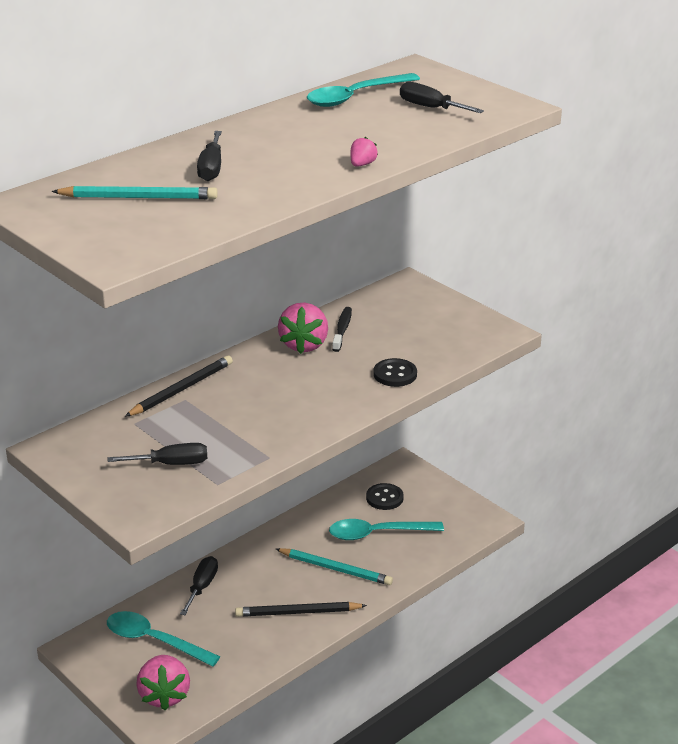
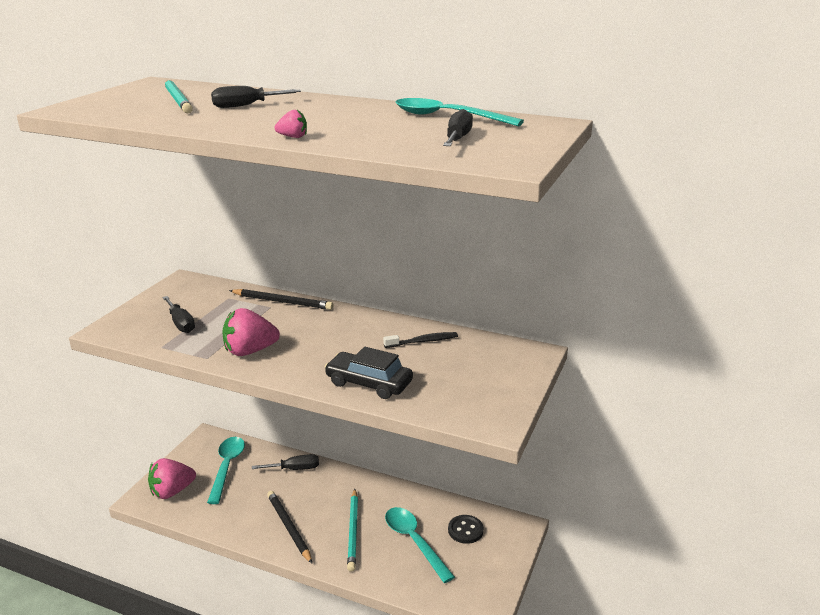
camera: 65 degrees right, 5 degrees down
pink strawberry [278,303,328,354] -> pink strawberry moved to [222,308,280,356]
black button [374,358,417,387] -> black car [325,347,413,399]

